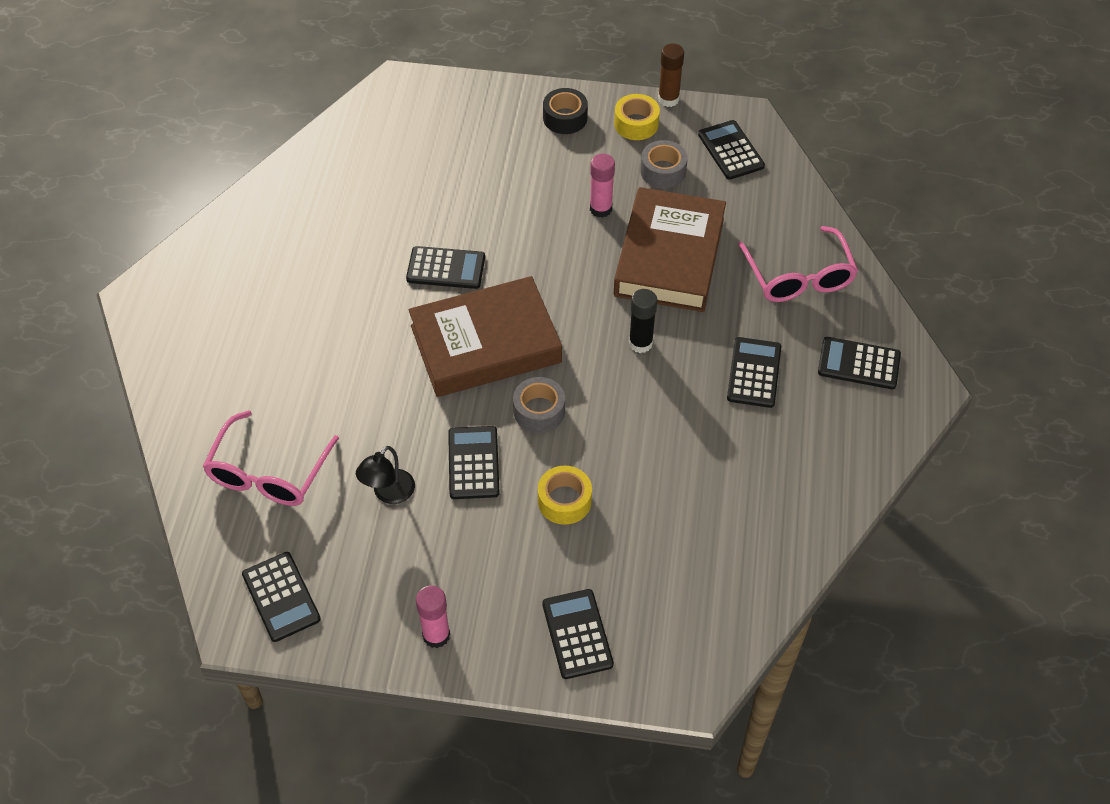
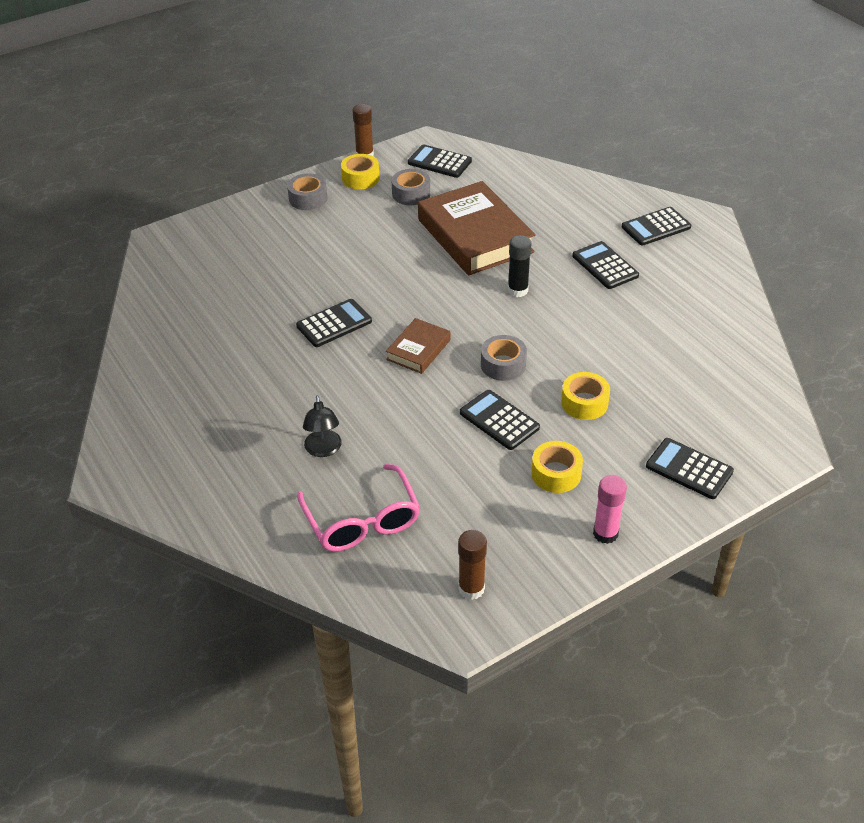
camera: 40 degrees left, 10 degrees down
black calculator [242,552,321,642] -> brown glue stick [458,530,487,600]
black lamp [356,446,415,504] -> black lamp moved to [303,395,342,457]
brown book [409,276,562,397] -> brown book [386,318,450,374], size x0.49
black tape [543,88,588,134] -> grey tape [287,173,327,210]
pink glue stick [590,154,615,218] -> none
pink glasses [738,226,858,302] -> none
none -> yellow tape [531,441,583,493]

